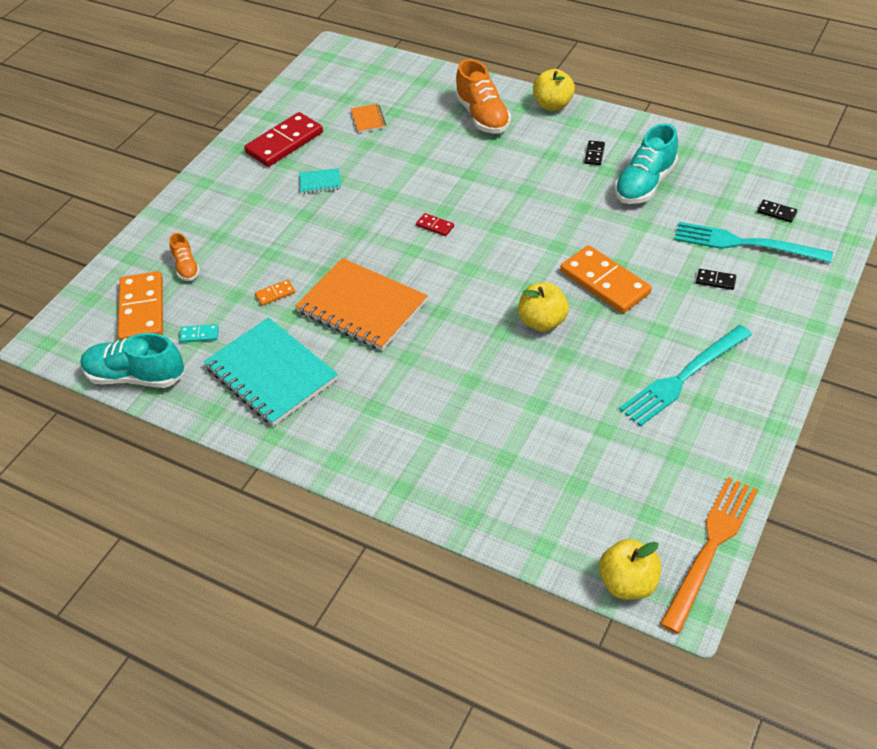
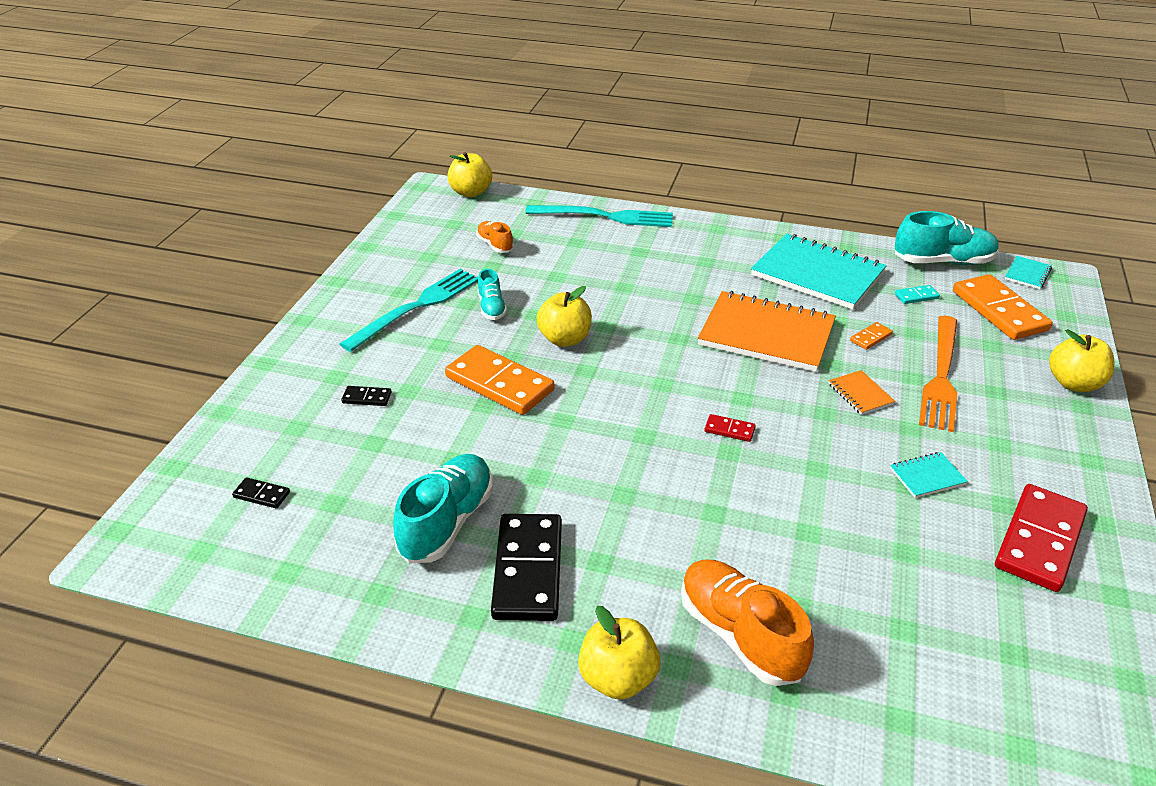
camera: 165 degrees right, 10 degrees down
orange shoe [169,233,200,281] -> orange shoe moved to [476,221,514,253]
orange notebook [351,104,386,133] -> orange notebook moved to [829,370,895,415]
black domino [584,141,605,165] -> black domino [491,514,562,621], size x2.30
orange fork [660,477,758,634] -> orange fork moved to [919,316,957,432]
turquoise fork [674,222,833,263] -> turquoise fork moved to [525,205,673,227]
none -> turquoise shoe [478,269,507,320]
none -> turquoise notebook [1005,256,1052,289]
none -> yellow apple [1049,329,1115,392]

